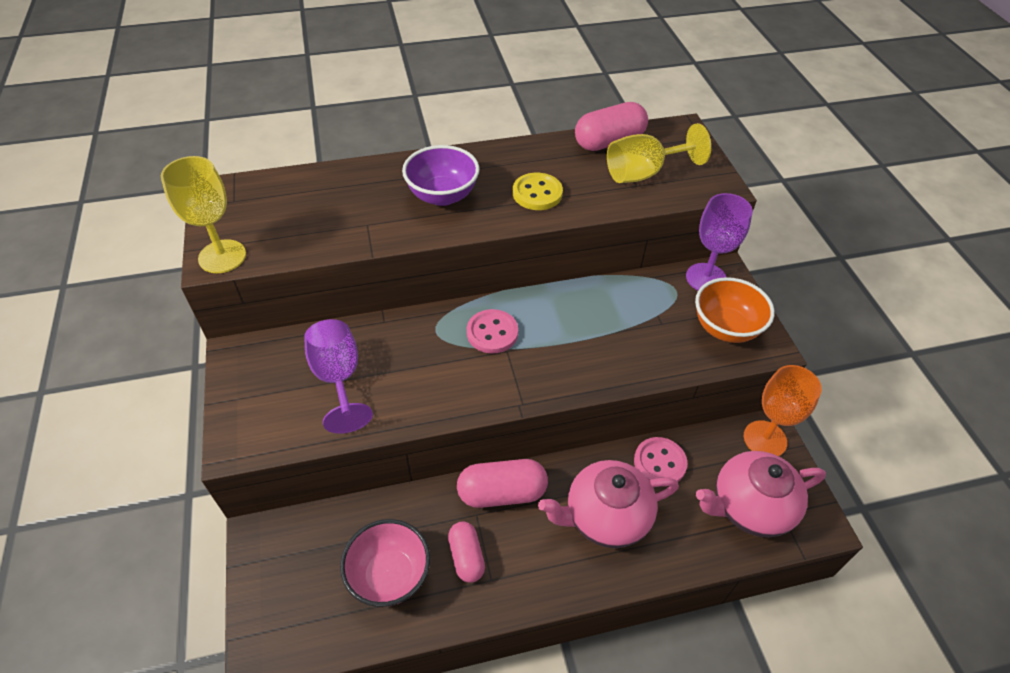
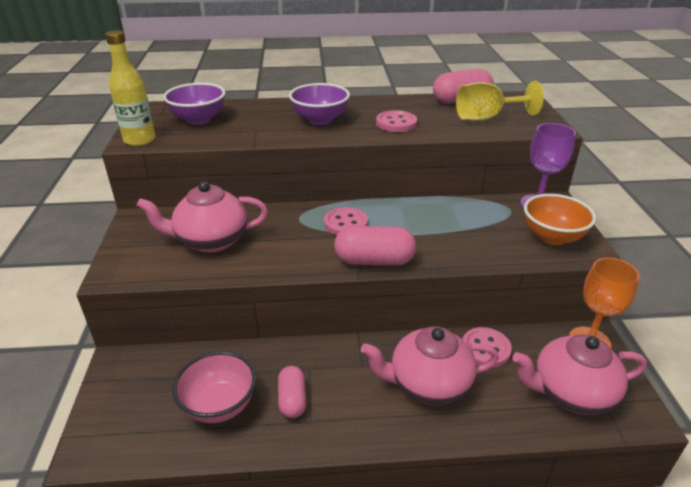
camera: 10 degrees right, 15 degrees down
yellow goblet [161,156,246,273] -> yellow bottle [105,30,156,146]
purple goblet [304,319,373,434] -> pink teapot [137,181,268,253]
pink capsule [457,459,548,508] -> pink capsule moved to [334,226,416,266]
yellow button [513,173,563,210] -> pink button [376,110,417,132]
none -> purple bowl [163,83,225,125]

